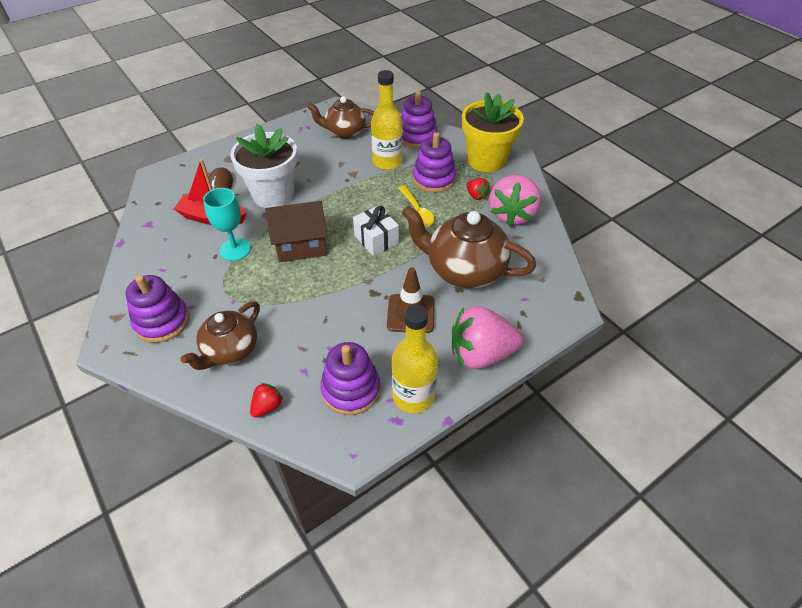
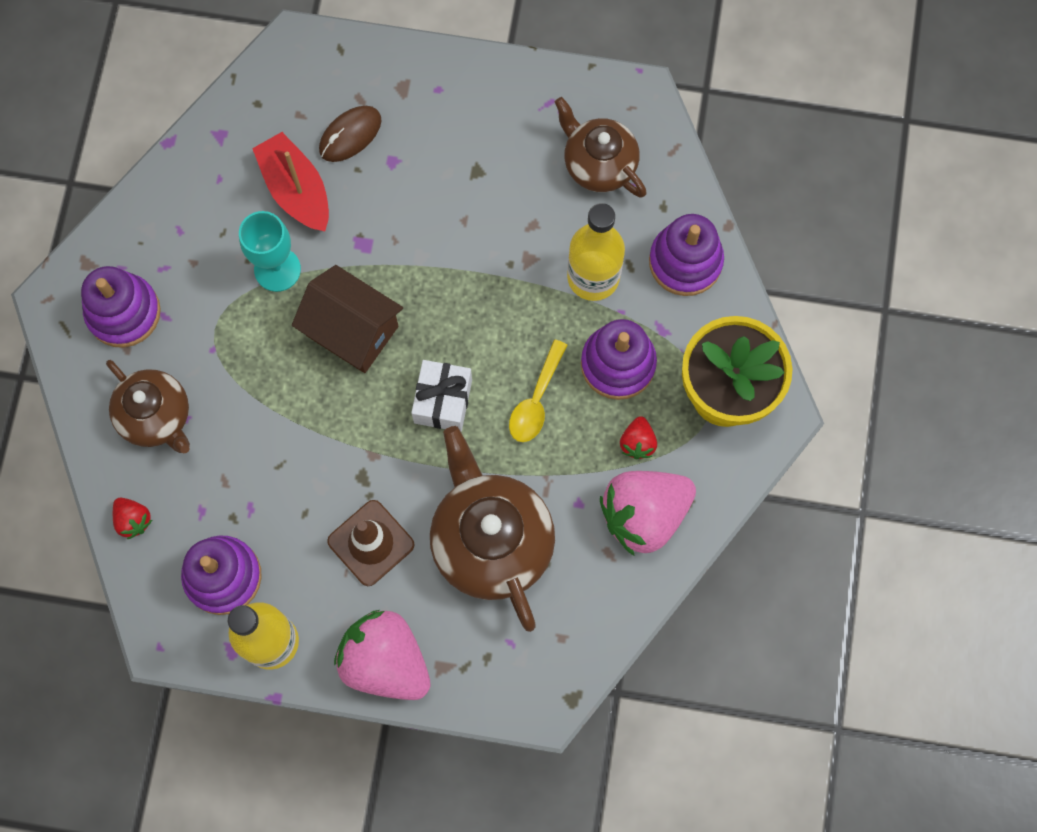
camera: 45 degrees right, 25 degrees up
brown teapot [181,301,260,370] -> brown teapot turned 120 degrees counterclockwise [106,360,190,454]
white flower pot [230,124,298,208] -> none
red strawberry [250,383,283,418] -> red strawberry turned 60 degrees clockwise [113,498,152,539]

